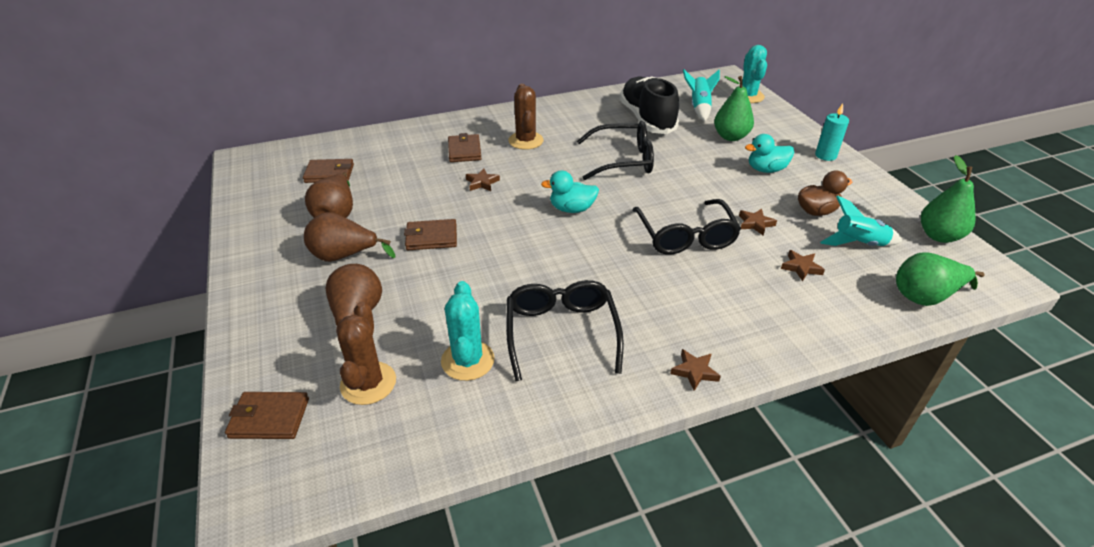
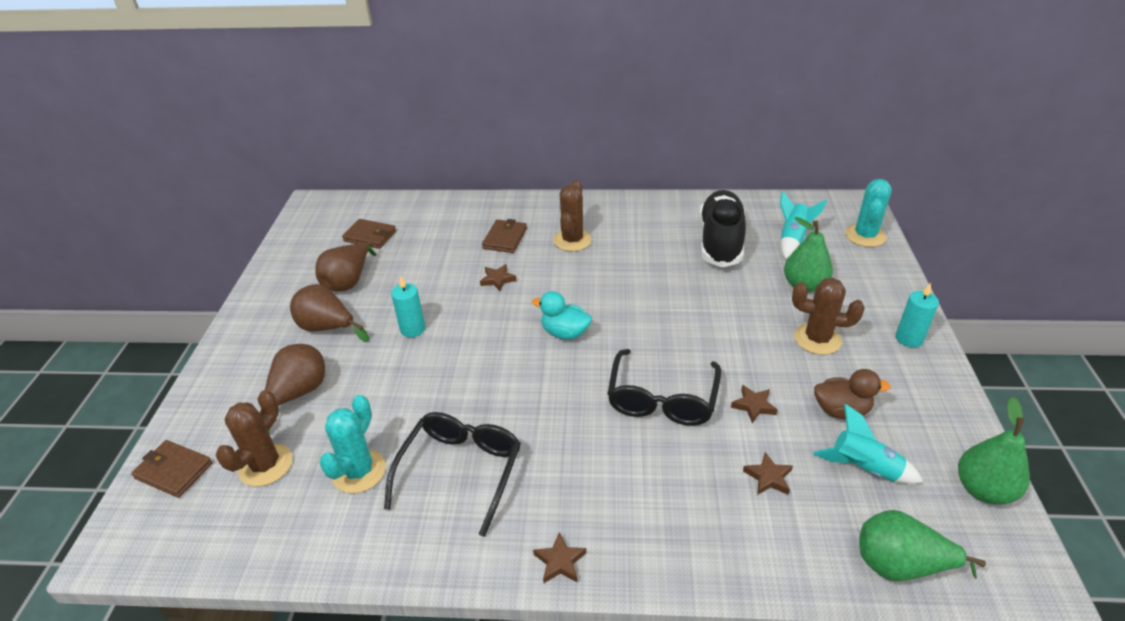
camera: 25 degrees right, 0 degrees up
brown wallet [404,219,457,250] -> turquoise candle [391,275,425,337]
black glasses [577,121,654,180] -> none
turquoise duck [745,134,794,173] -> brown cactus [792,278,864,355]

